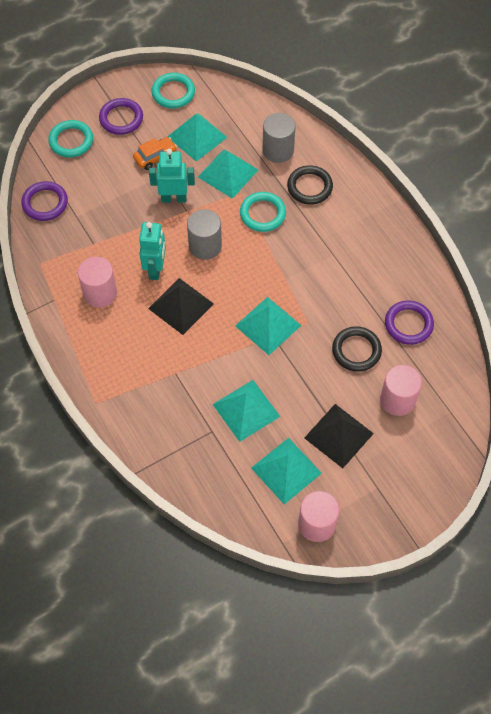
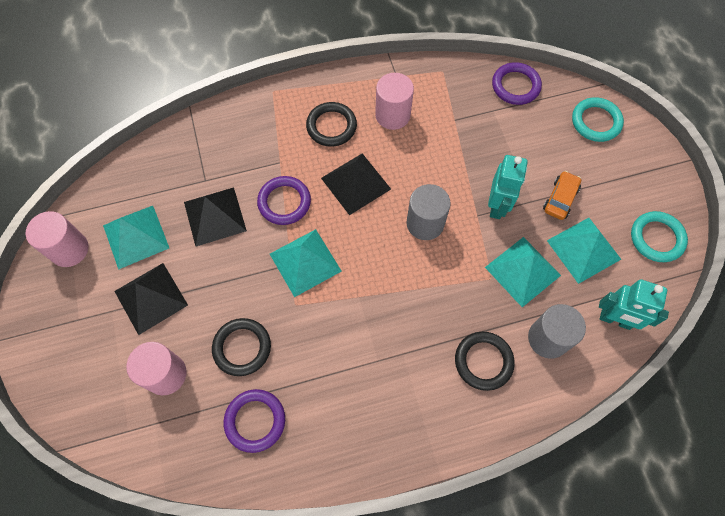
camera: 105 degrees right, 5 degrees up
purple ring [99,98,143,135] -> purple ring moved to [257,176,311,225]
orange car [133,137,177,170] -> orange car turned 135 degrees counterclockwise [543,171,581,220]
turquoise robot [139,222,166,280] -> turquoise robot moved to [599,279,669,330]
turquoise pyramid [212,380,280,442] -> black pyramid [184,187,247,247]
turquoise ring [240,192,286,232] -> none
none -> black ring [306,102,357,147]

